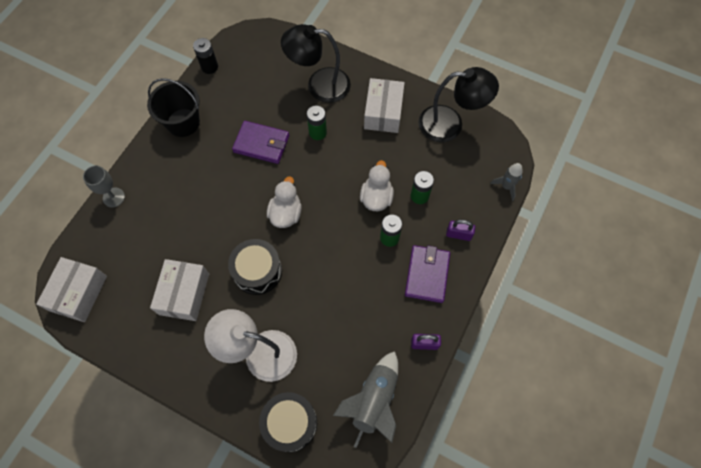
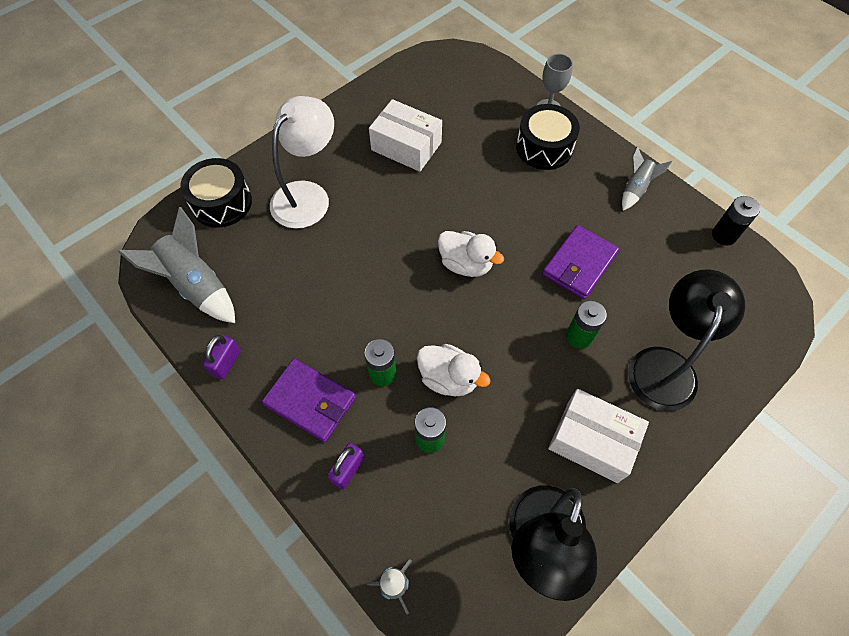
camera: 110 degrees right, 5 degrees down
white box [36,257,107,322] -> none
black bucket [147,78,200,137] -> grey rocket [622,146,672,211]
black drum [228,239,282,295] -> black drum moved to [516,104,580,170]

